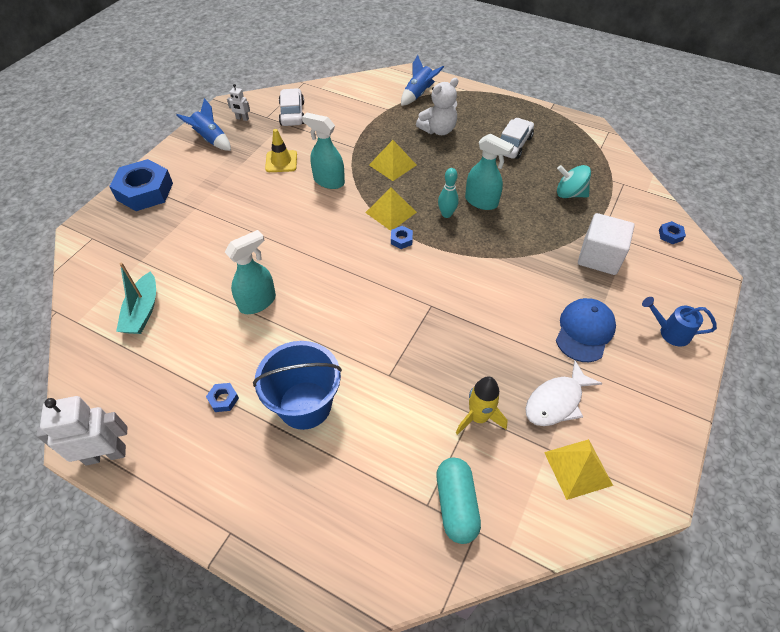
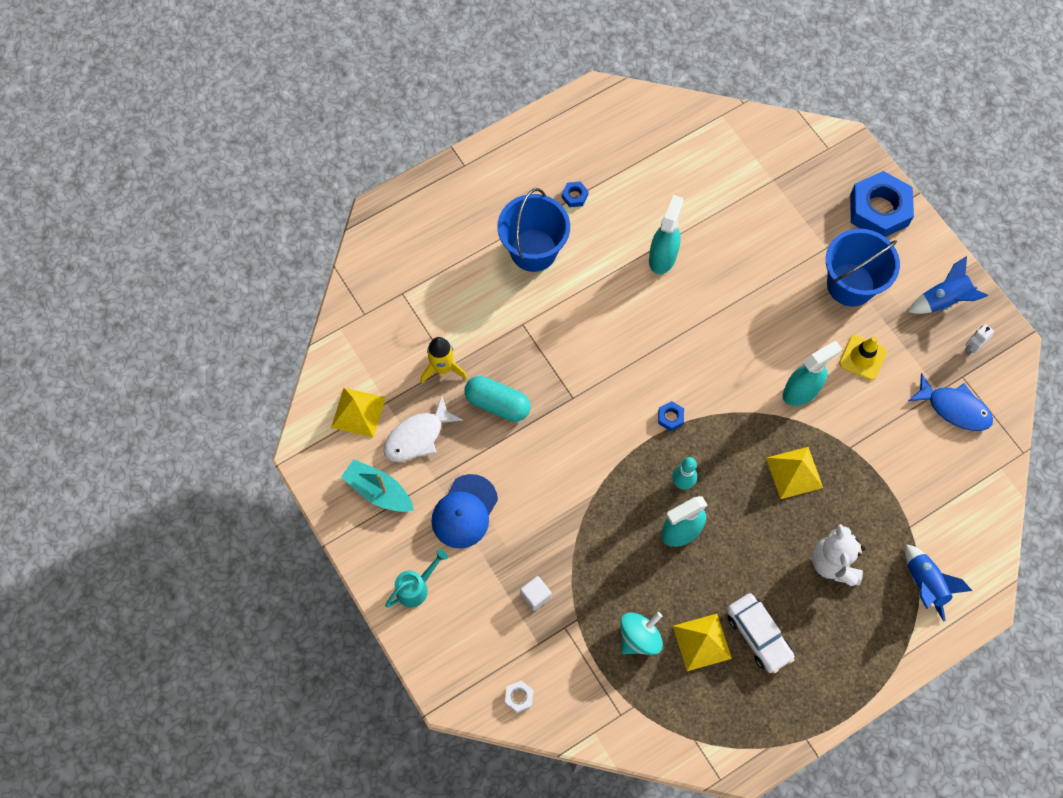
camera: 120 degrees right, 15 degrees up
white robot [36,396,127,466] -> none
turquoise boat [116,263,156,334] -> turquoise boat moved to [341,459,414,512]
turquoise spray bottle [225,230,276,314] -> turquoise spray bottle turned 150 degrees counterclockwise [649,195,684,274]
white car [279,88,304,126] -> blue fish [908,373,993,431]
yellow pyramid [365,188,417,231] -> yellow pyramid moved to [673,614,732,671]
turquoise capsule [436,457,481,544] -> turquoise capsule moved to [465,376,531,422]
white fish [525,360,603,426] -> white fish turned 120 degrees counterclockwise [383,396,463,462]
blue cap [556,298,616,362] -> blue cap turned 60 degrees clockwise [431,474,498,549]
white cube [578,213,635,275] -> white cube [520,576,551,611], size x0.50
blue watering can [642,297,717,347] -> turquoise watering can [385,549,448,608]
blue nut [659,221,686,244] -> white nut [505,681,534,713]
none -> blue bucket [826,229,900,307]

